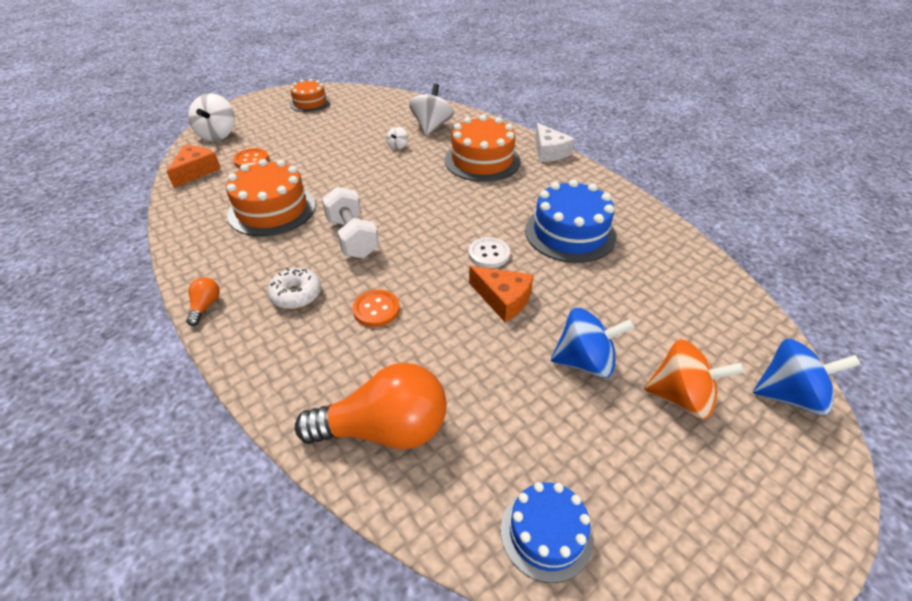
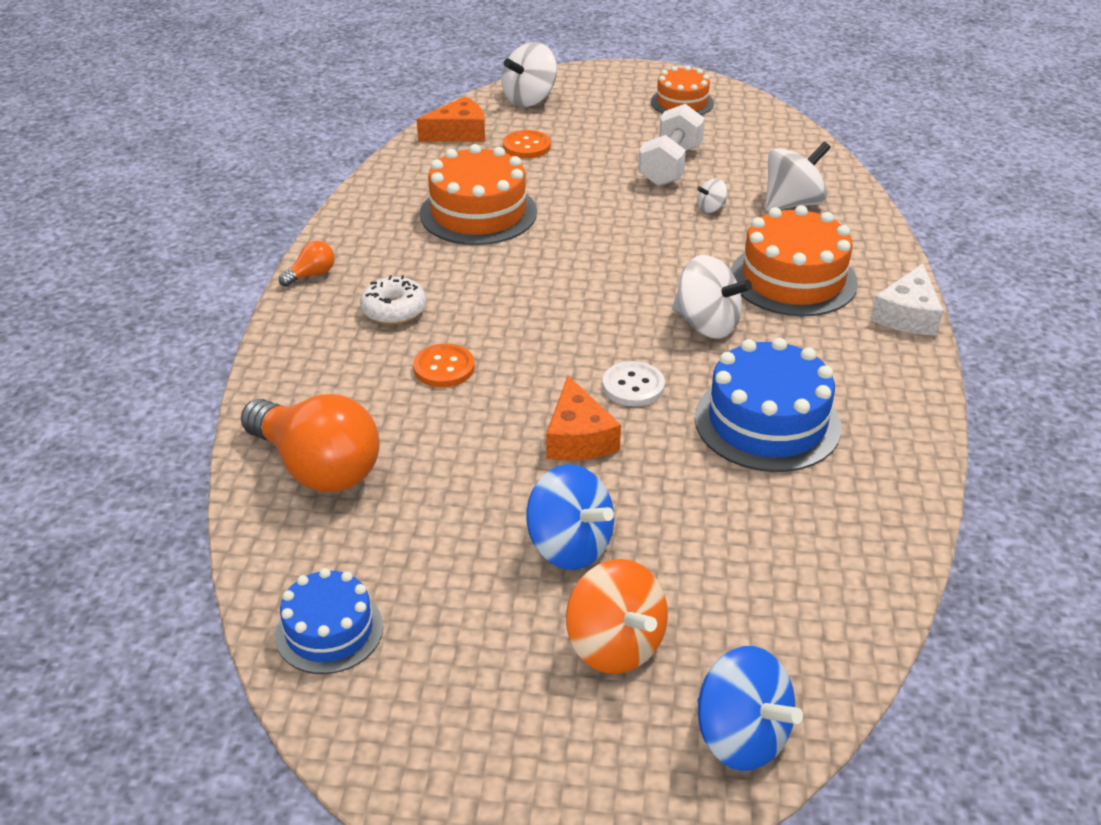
camera: 45 degrees right, 5 degrees down
white dumbbell [322,186,379,258] -> white dumbbell moved to [638,104,705,186]
none -> white spinning top [672,255,752,338]

